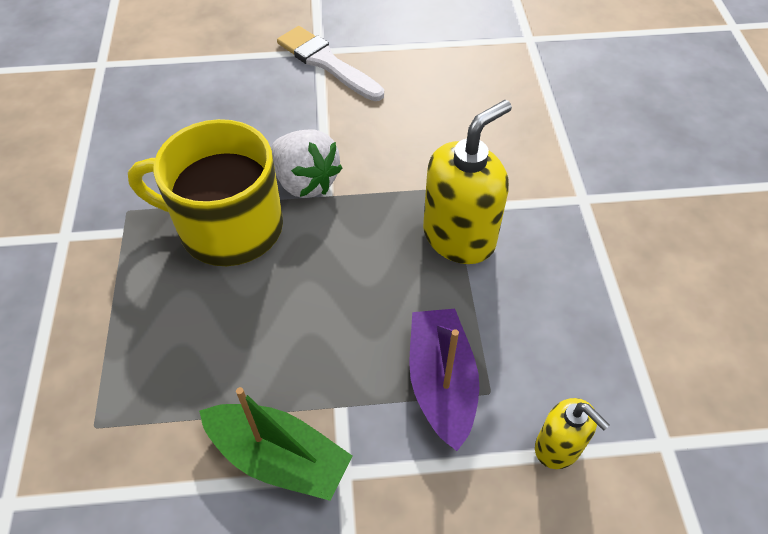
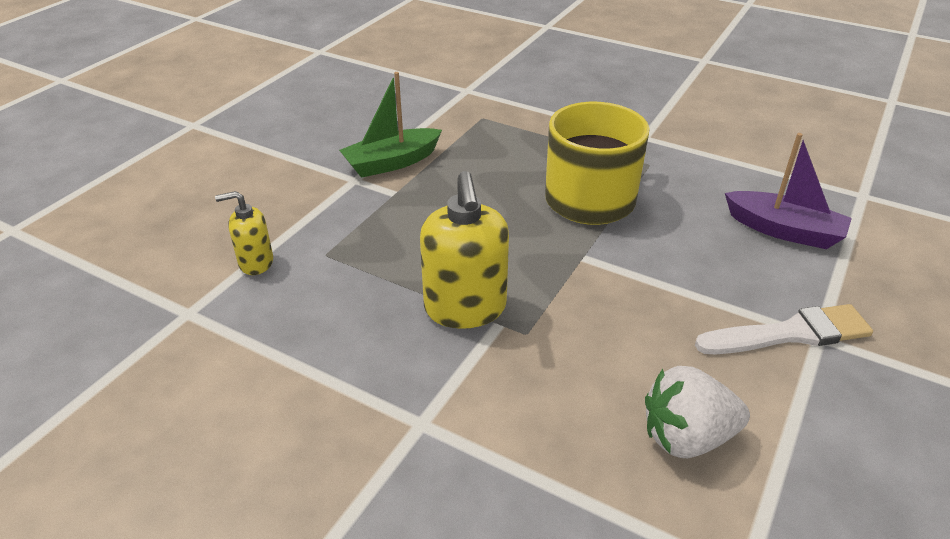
camera: 125 degrees right, 15 degrees down
white strawberry [271,129,342,198] -> white strawberry moved to [645,366,750,458]
purple boat [409,309,479,451] -> purple boat moved to [725,133,852,249]

